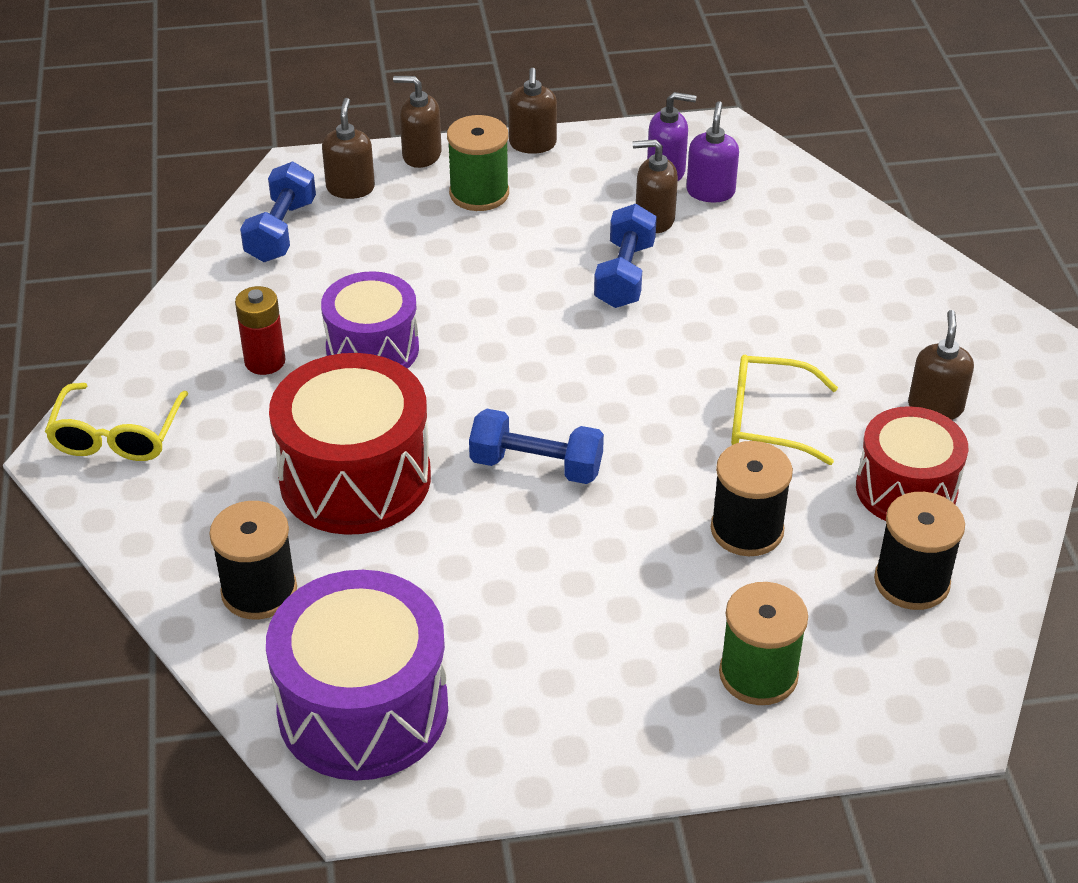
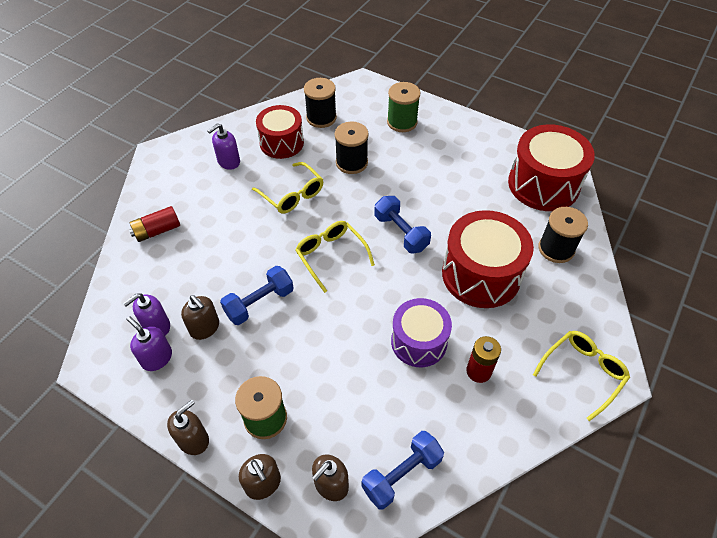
camera: 140 degrees left, 10 degrees up
purple drum [266,570,448,780] -> red drum [508,124,595,211]
brown soap dispenser [908,310,974,420] -> purple soap dispenser [207,123,240,170]
none -> red battery [129,206,180,242]
none -> yellow glasses [295,221,375,293]

